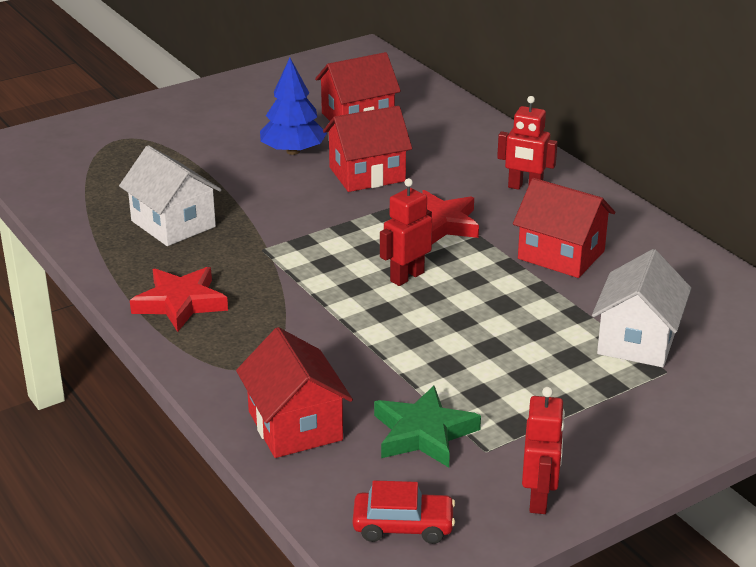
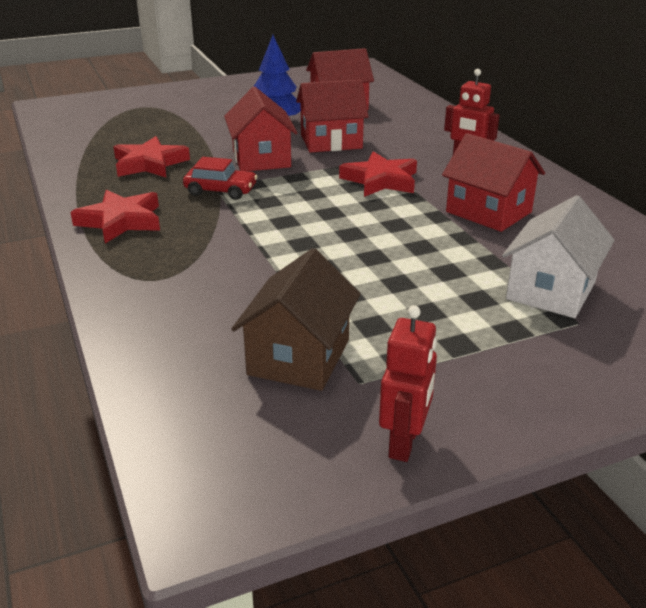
camera: 10 degrees right, 0 degrees up
white house [119,145,222,246] -> red star [113,136,190,177]
red house [236,327,353,458] -> red house moved to [224,86,298,171]
red car [353,480,455,544] -> red car moved to [183,157,258,200]
green star [374,385,481,467] -> brown house [231,248,361,391]
red robot [380,178,432,286] -> none

